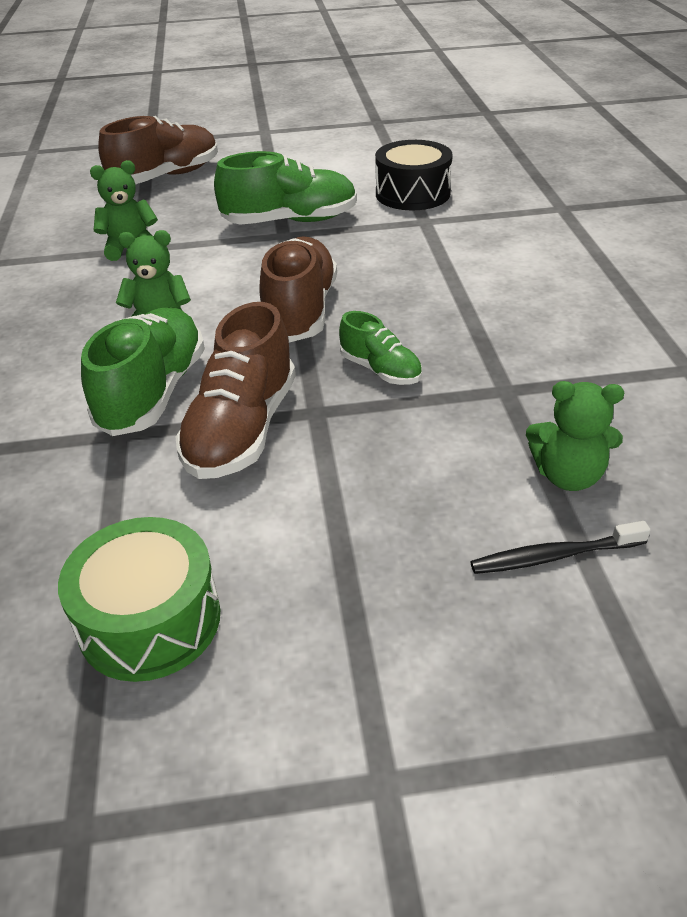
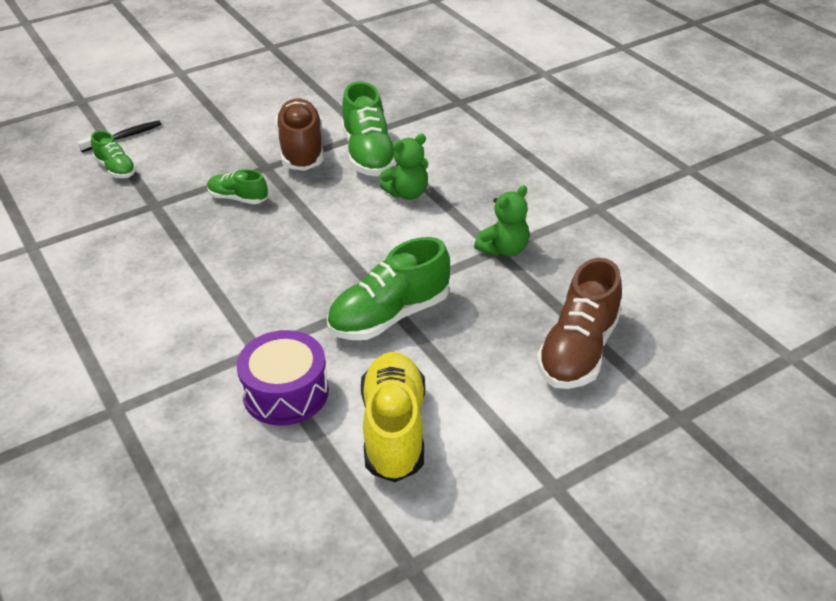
camera: 155 degrees right, 0 degrees up
green drum [58,517,220,682] -> none
brown shoe [259,236,337,342] -> none
black drum [375,140,453,210] -> purple drum [236,330,329,426]
green teddy bear [526,381,624,491] -> green shoe [91,131,136,178]
none -> yellow shoe [361,352,425,482]

